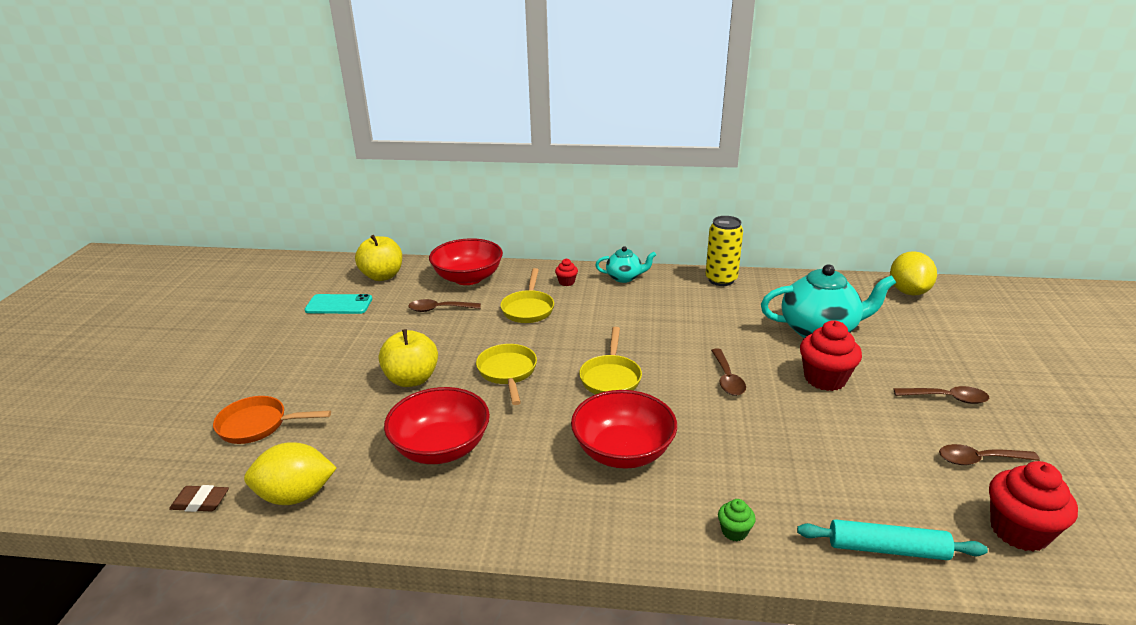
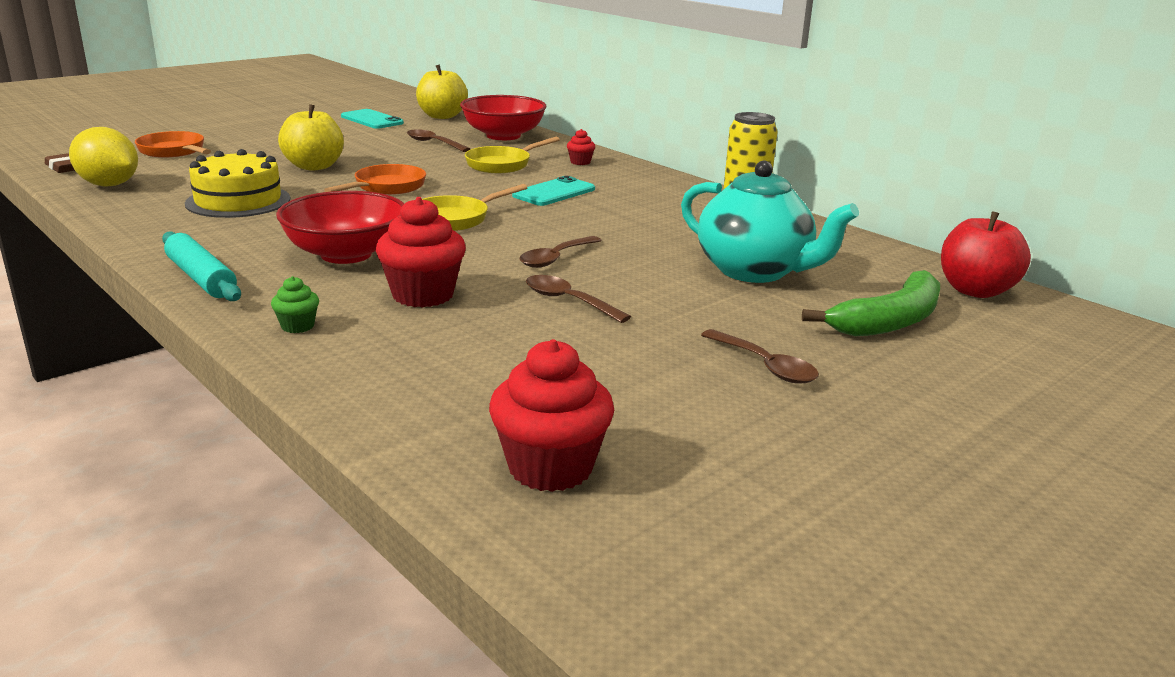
camera: 40 degrees right, 5 degrees down
red bowl [384,387,490,464] -> yellow cake [185,149,290,218]
yellow pan [476,344,537,405] -> orange pan [324,164,426,195]
turquoise teapot [595,246,656,283] -> none
turquoise rolling pin [797,519,988,560] -> turquoise rolling pin moved to [162,232,241,301]
red cupcake [800,320,862,391] -> red cupcake moved to [375,197,466,308]
yellow lemon [890,251,937,296] -> red apple [941,211,1031,298]
brown spoon [939,444,1040,465] -> brown spoon moved to [526,275,631,323]
none -> turquoise phone [512,176,595,206]
none -> green banana [802,270,940,336]

